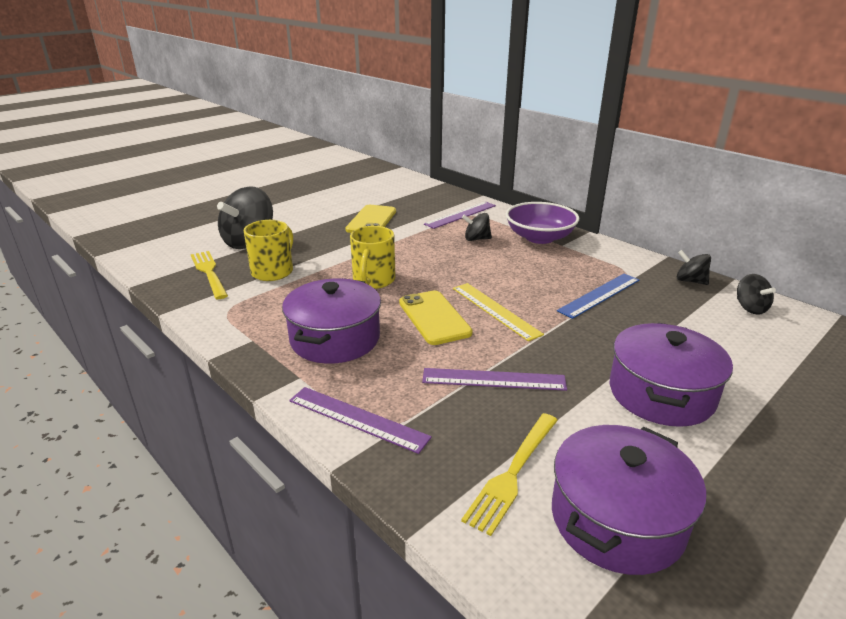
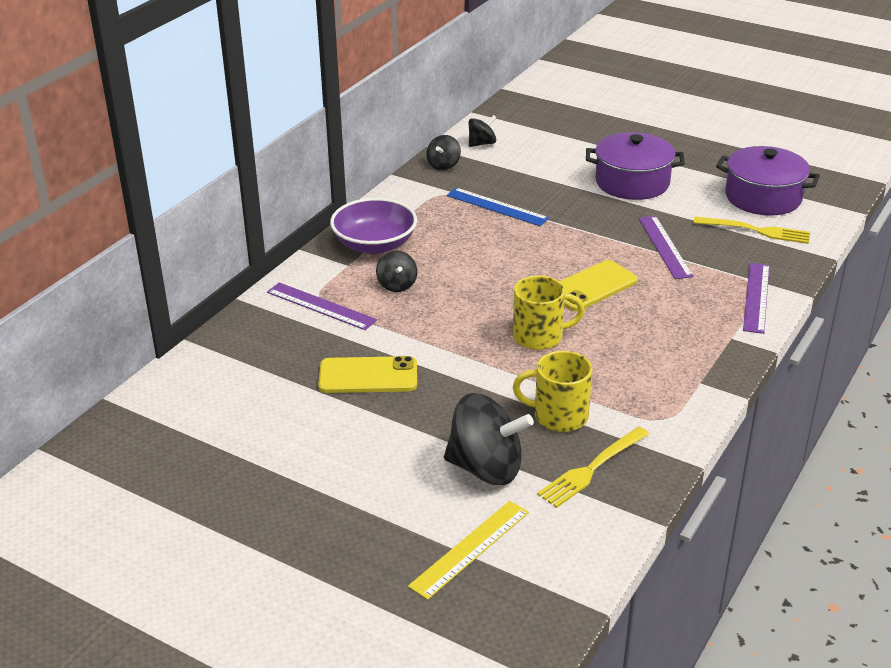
camera: 105 degrees left, 5 degrees up
purple pot [282,278,381,364] -> none
yellow ruler [453,283,544,341] -> yellow ruler moved to [408,501,529,600]

